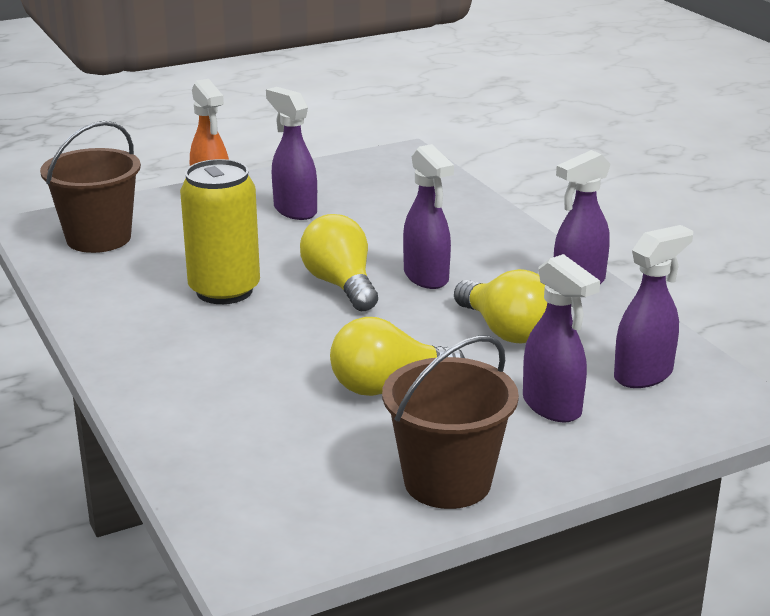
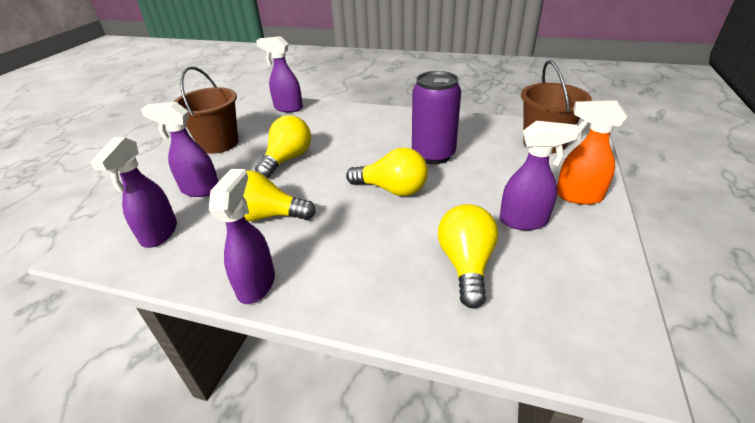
camera: 135 degrees right, 10 degrees up
yellow can [180,159,260,304] -> purple can [412,71,461,164]
purple spray bottle [403,144,454,289] -> purple spray bottle moved to [256,36,303,112]
none -> yellow light bulb [438,204,498,308]

